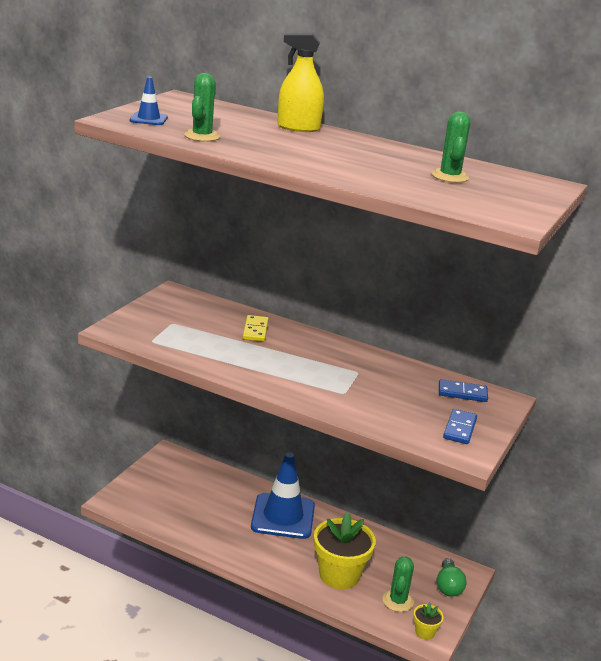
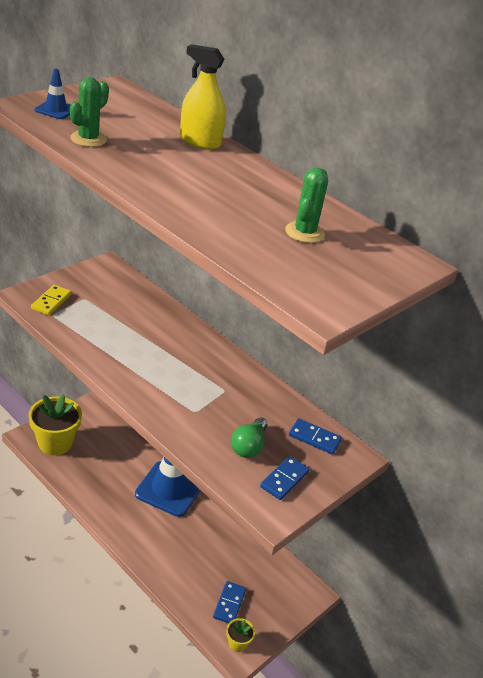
camera: 15 degrees right, 10 degrees up
yellow domino [243,315,269,342] -> yellow domino moved to [31,285,72,315]
yellow flower pot [314,512,376,589] -> yellow flower pot moved to [28,394,82,455]
green cactus [383,556,414,612] -> blue domino [213,581,246,624]
green light bulb [437,558,466,597] -> green light bulb moved to [231,417,267,458]

